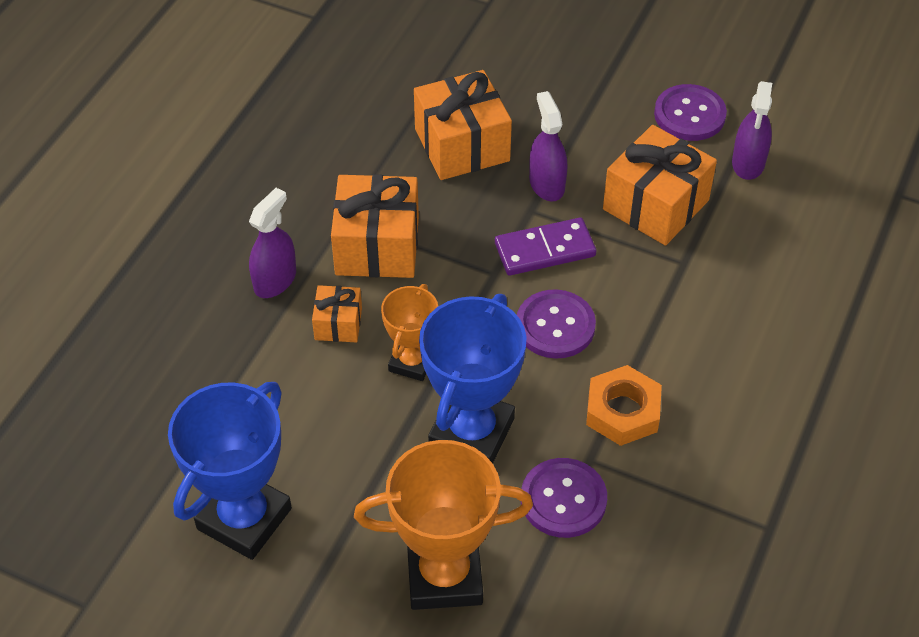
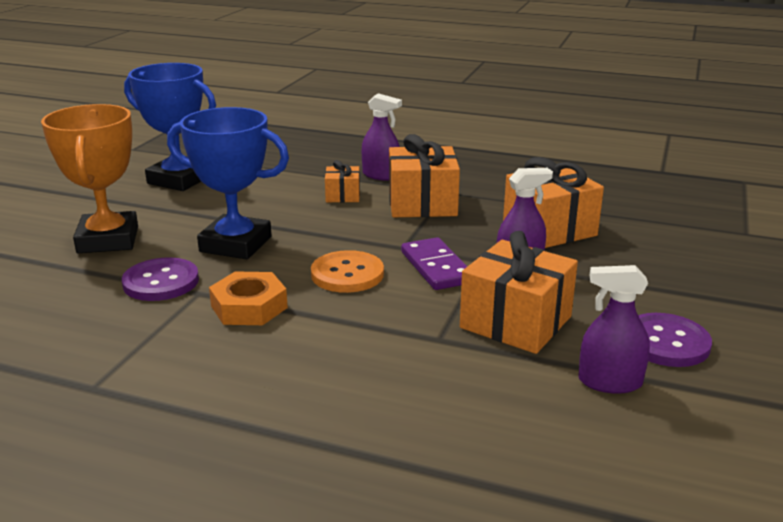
camera: 85 degrees right, 25 degrees down
orange trophy [381,284,438,381] -> none
purple button [517,289,596,359] -> orange button [311,250,384,293]

